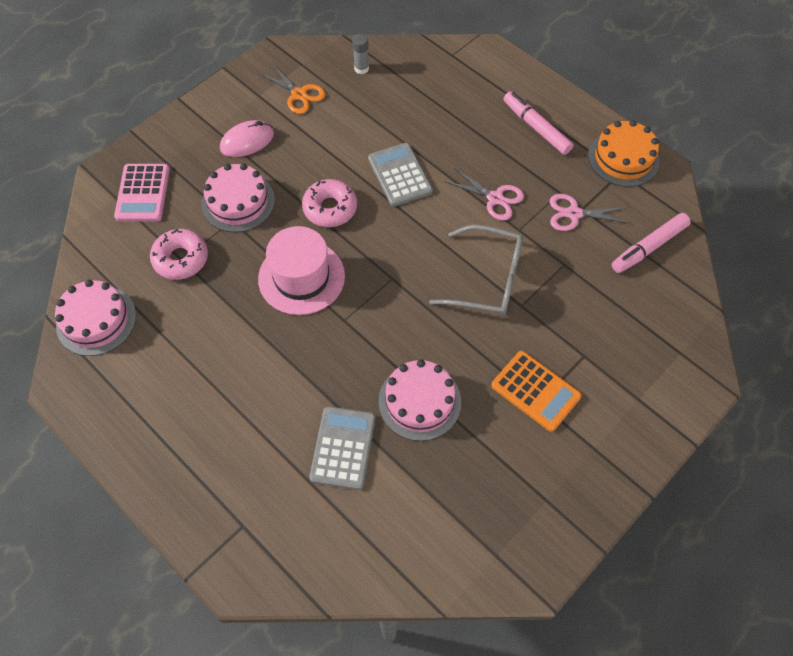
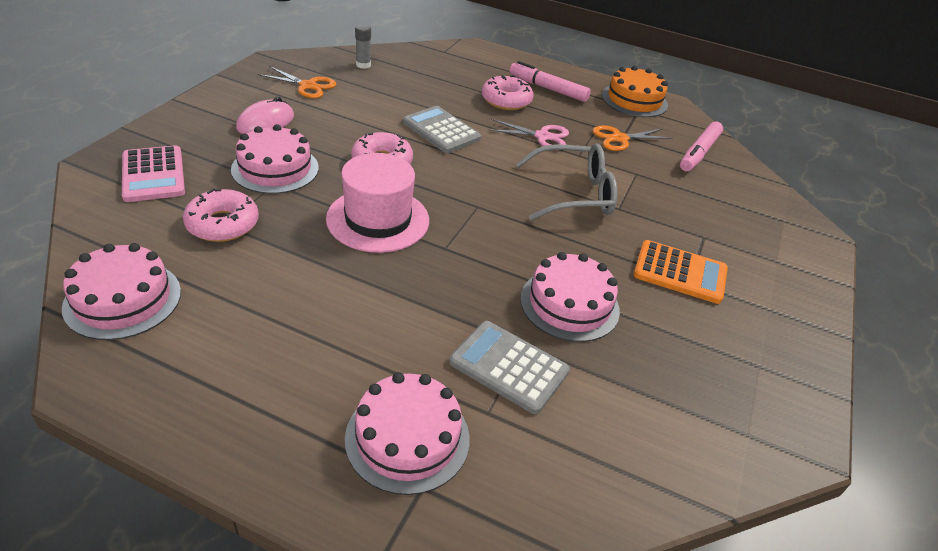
camera: 25 degrees left, 20 degrees down
grey calculator [309,406,375,490] -> grey calculator turned 45 degrees counterclockwise [449,321,570,414]
pink scissors [550,194,630,231] -> orange scissors [593,125,673,151]
none -> pink cake [345,372,470,495]
none -> pink donut [482,75,534,110]

